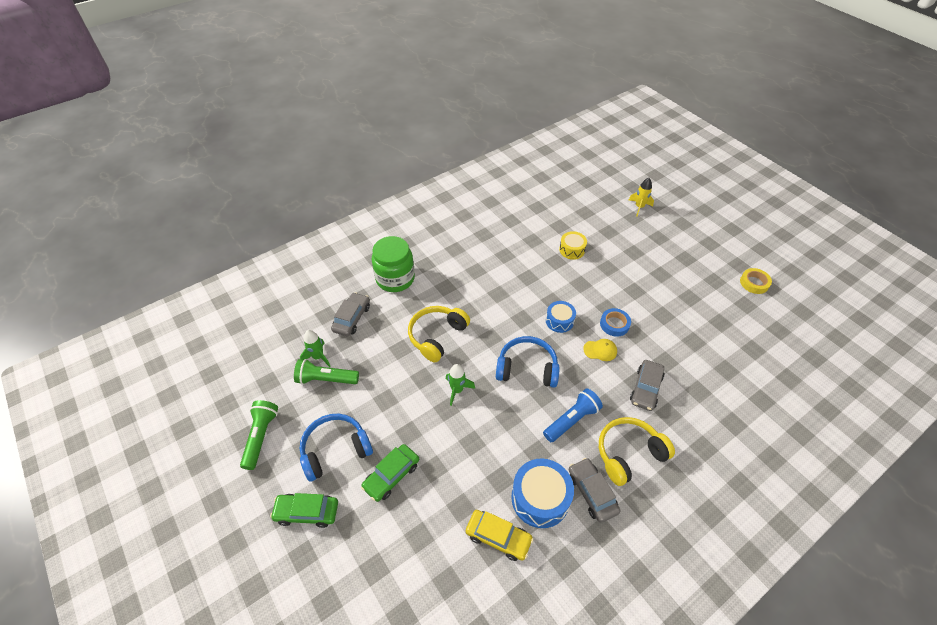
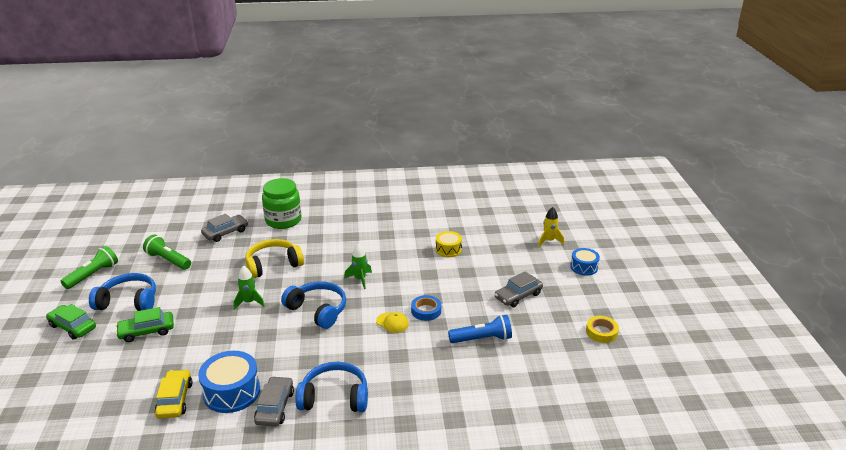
camera: 30 degrees right, 20 degrees down
green rocket [300,330,331,367] -> green rocket moved to [344,244,372,289]
yellow car [465,510,534,561] -> yellow car turned 150 degrees counterclockwise [155,369,193,419]
blue flashlight [543,389,603,442] -> blue flashlight moved to [448,315,512,343]
blue drum [546,301,576,333] -> blue drum moved to [570,248,600,276]
yellow headphones [599,417,675,486] -> blue headphones [295,362,368,412]
grey car [630,360,665,411] -> grey car moved to [495,271,543,307]

